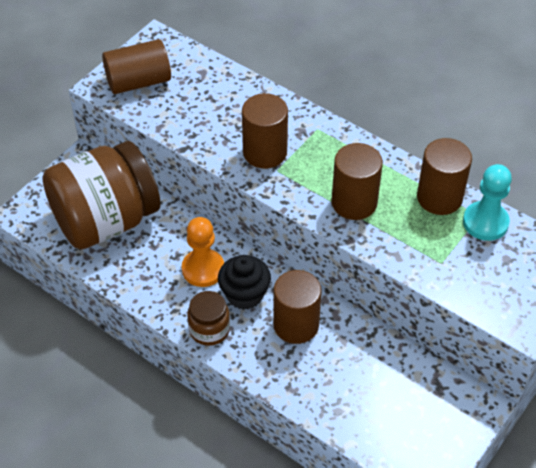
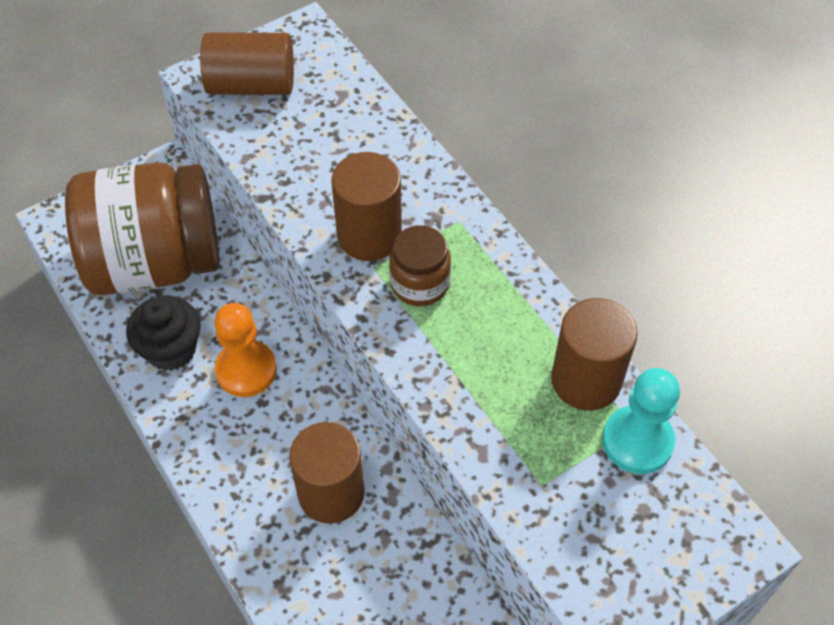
camera: 20 degrees right, 5 degrees up
brown jar [187,291,230,346] -> brown jar moved to [389,225,451,306]
black cupcake [218,255,271,310] -> black cupcake moved to [126,296,201,371]
brown cylinder [331,143,383,220] -> none

